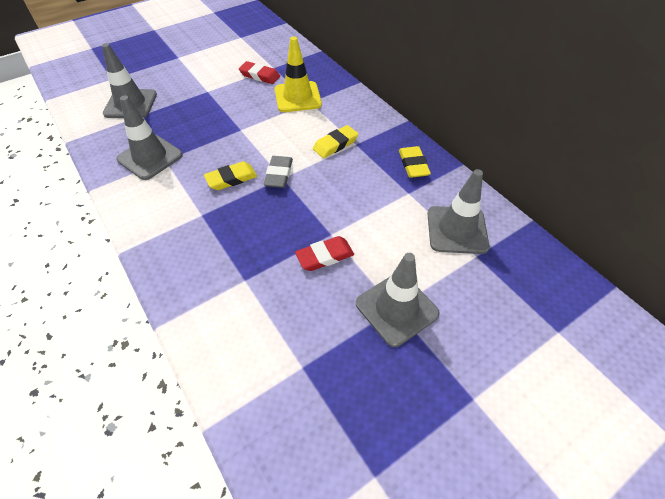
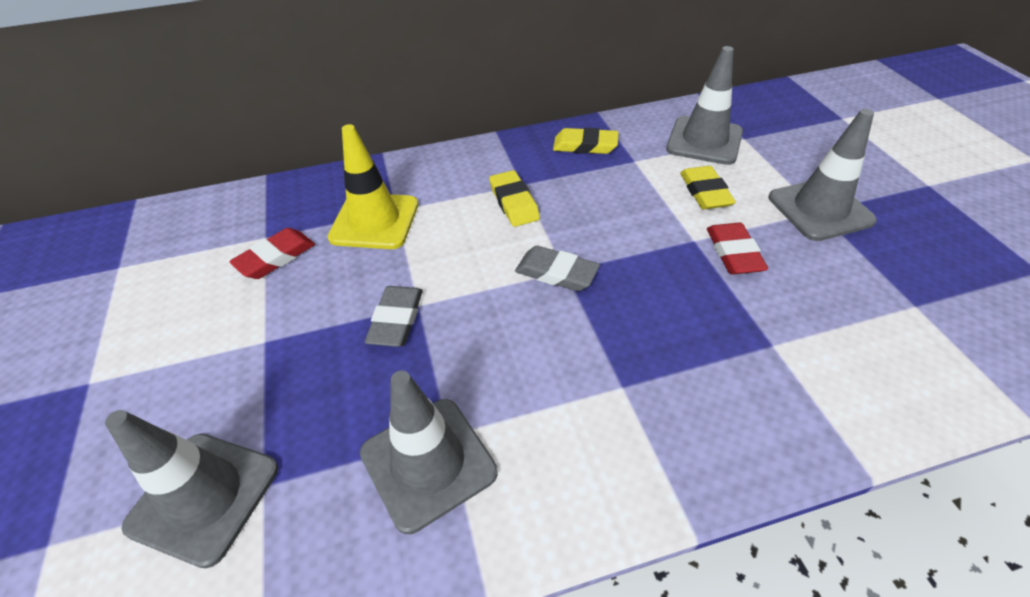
camera: 70 degrees left, 5 degrees down
yellow eraser [204,161,257,190] -> yellow eraser moved to [680,166,736,209]
none -> grey eraser [365,286,423,347]

